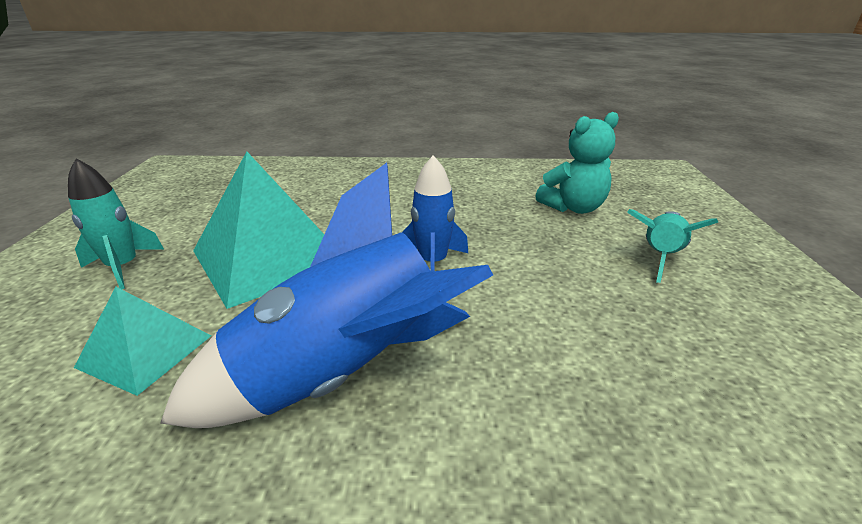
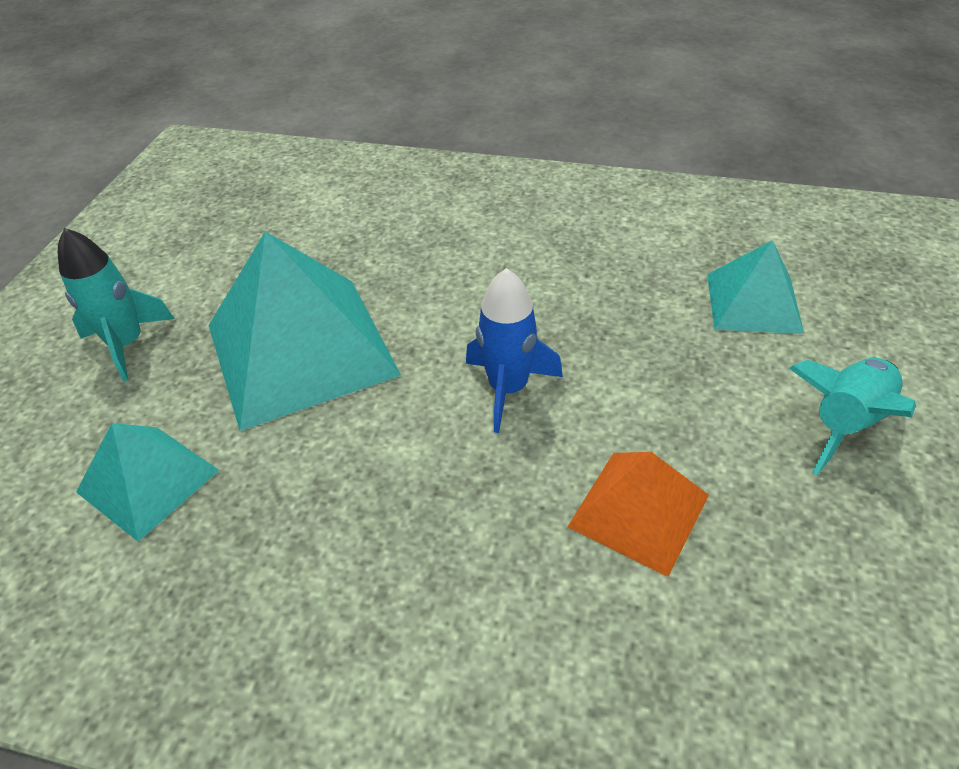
camera: 15 degrees right, 15 degrees up
blue rocket [160,163,493,428] -> none
turquoise teddy bear [535,112,619,214] -> turquoise pyramid [707,240,804,334]
none -> orange pyramid [568,452,709,577]

